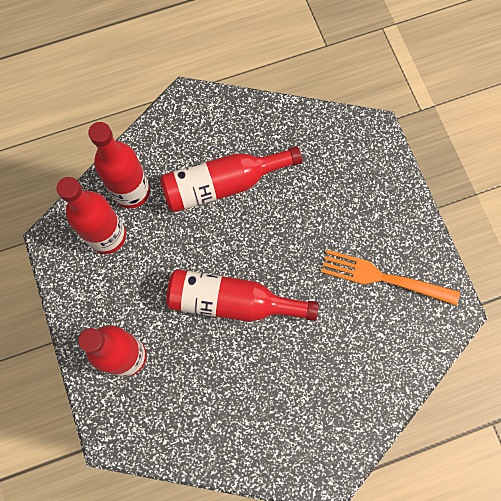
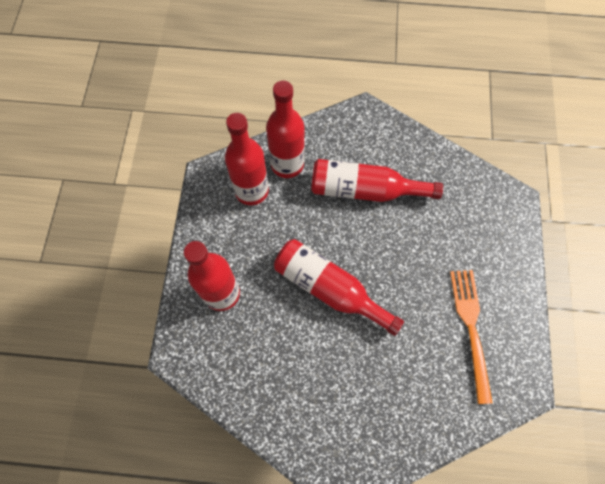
camera: 25 degrees right, 5 degrees down
orange fork [321,250,460,306] -> orange fork turned 45 degrees clockwise [450,270,493,404]

